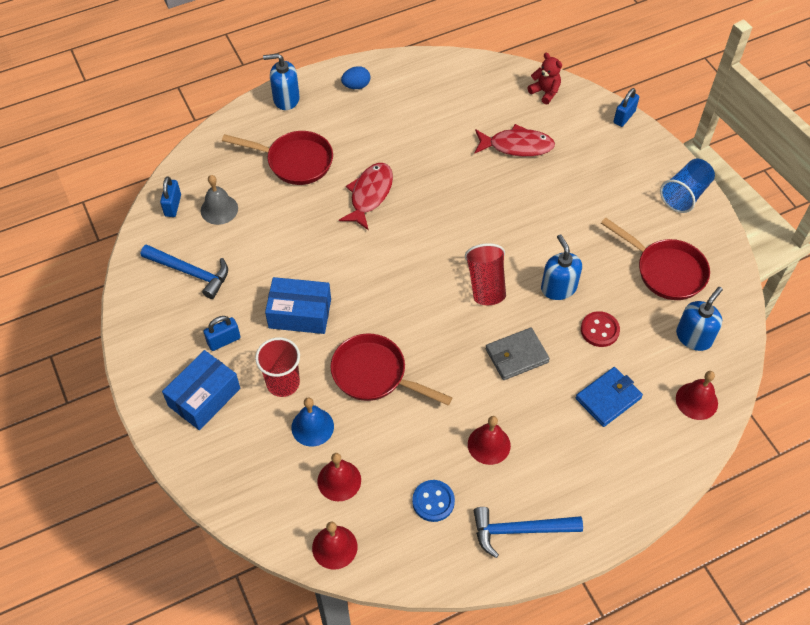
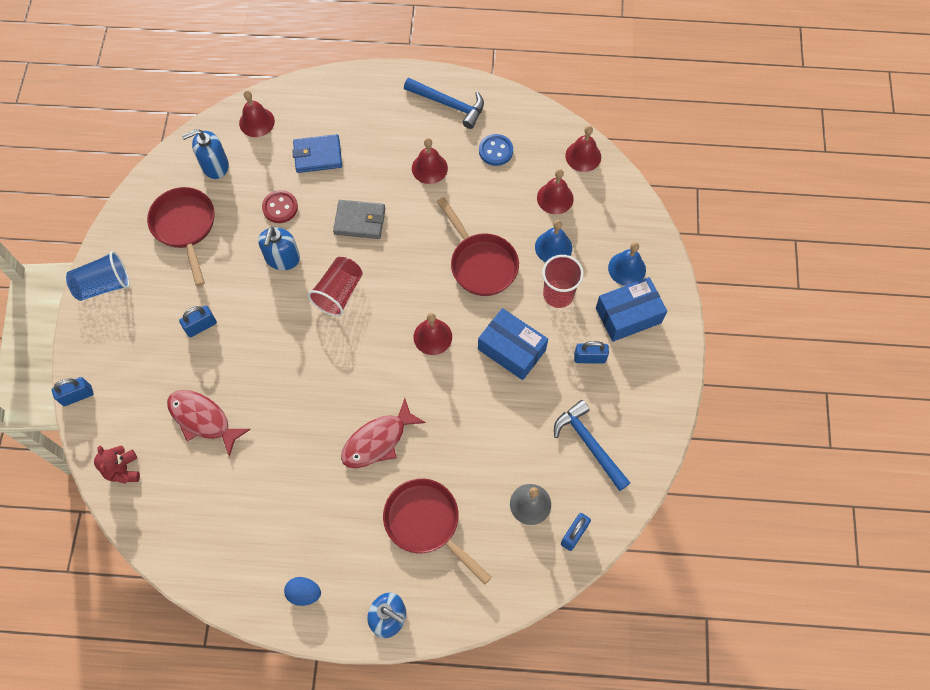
camera: 150 degrees left, 10 degrees up
none -> blue padlock [179,306,217,337]
none -> red bell [414,313,452,355]
none -> blue bell [608,242,646,286]

